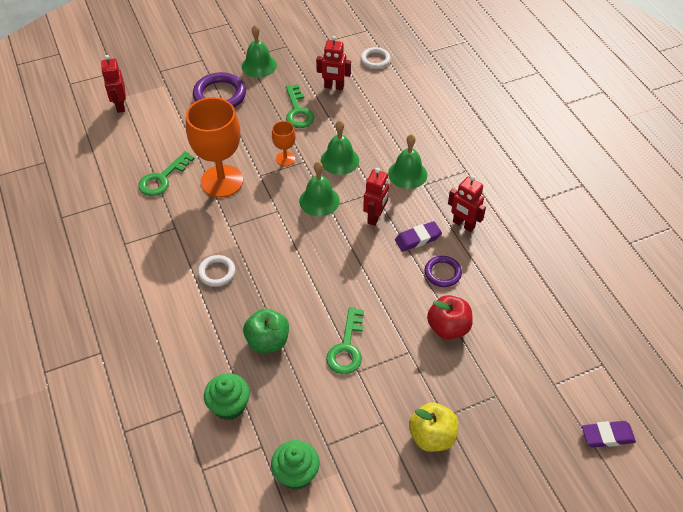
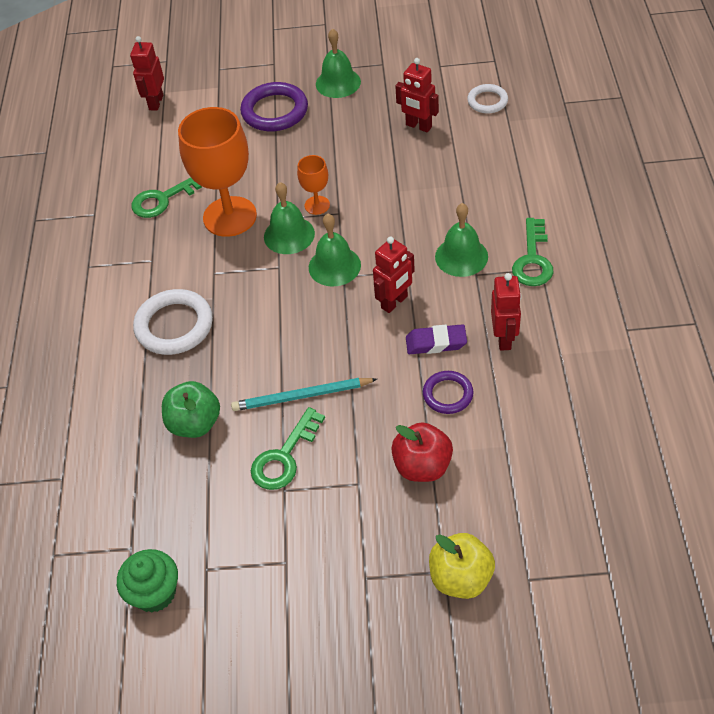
camera: 25 degrees right, 0 degrees up
white ring [198,255,235,287] -> white ring [133,289,213,355], size x1.69
green cupcake [204,373,250,420] -> none
green key [286,84,314,128] -> green key moved to [512,218,553,286]
green bell [321,120,359,175] -> green bell moved to [264,182,315,254]
yellow apple [409,402,458,452] -> yellow apple moved to [429,533,495,599]
red robot [448,175,486,232] -> red robot turned 150 degrees counterclockwise [491,273,522,351]
purple eraser [582,421,636,448] -> none
none -> turquoise pencil [231,378,377,411]

